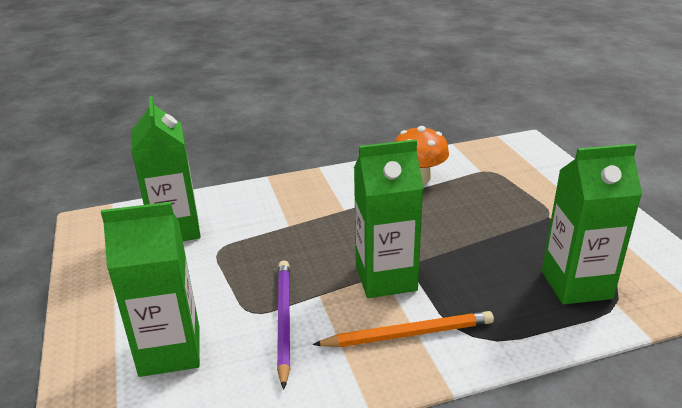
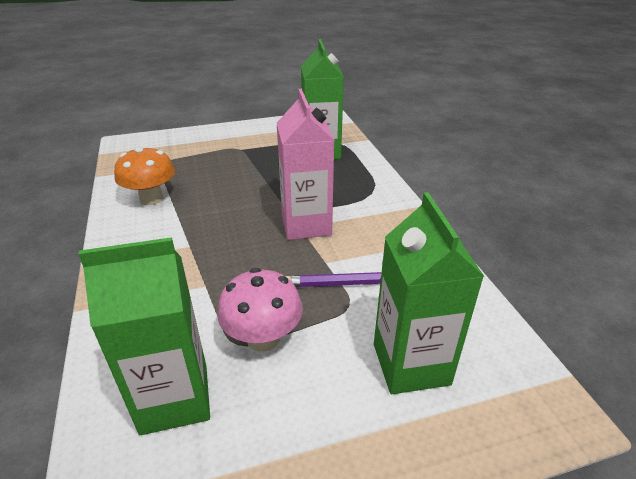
camera: 90 degrees left, 5 degrees up
orange pencil [313,311,494,347] -> none
green carton [354,139,424,298] -> pink carton [277,89,335,240]
none -> pink mushroom [217,268,303,352]

